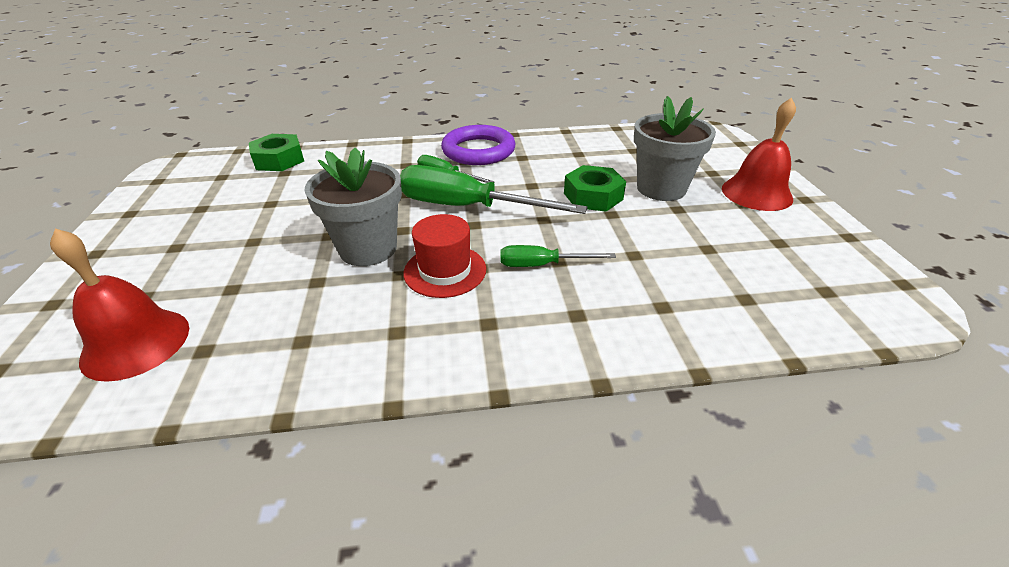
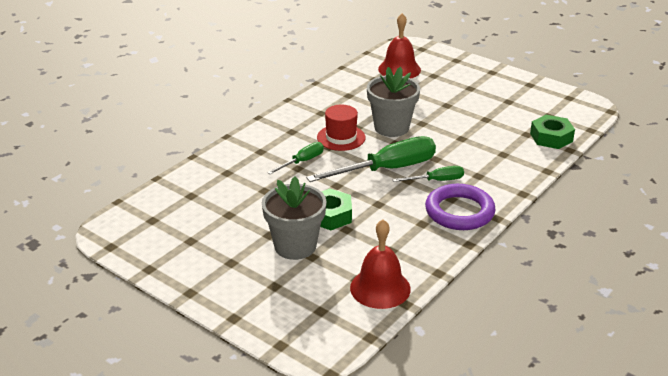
camera: 135 degrees right, 5 degrees down
red bell [722,98,796,211] -> red bell moved to [350,219,411,309]

